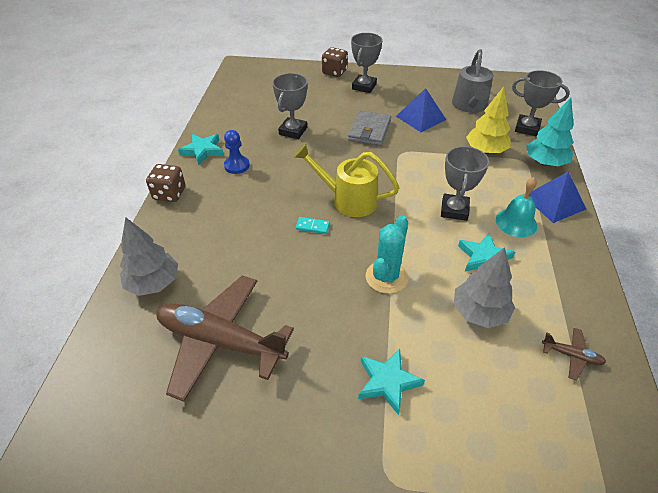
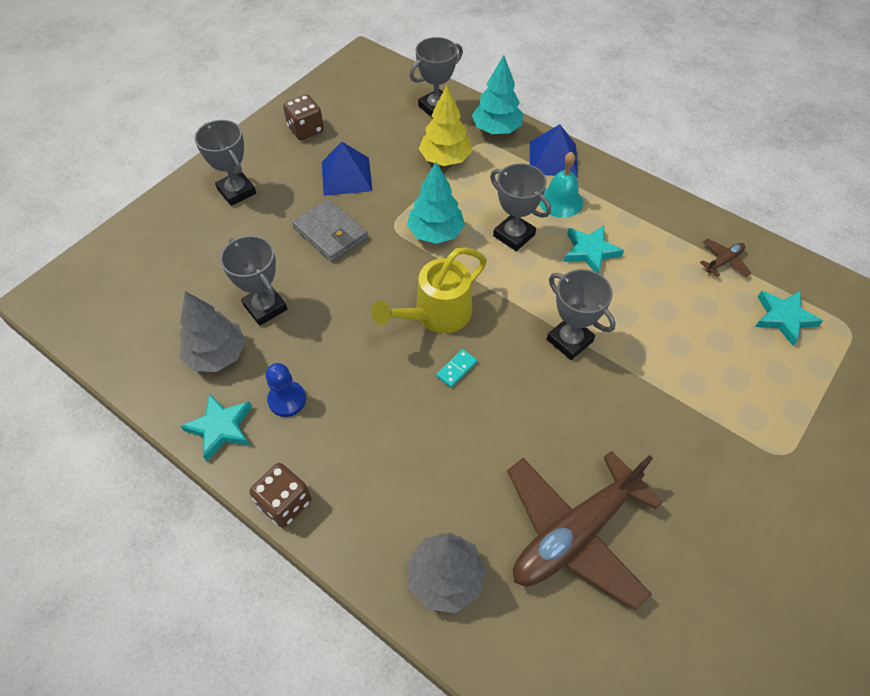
camera: 60 degrees left, 10 degrees up
brown dice [322,47,348,77] -> brown dice moved to [283,94,324,140]
turquoise star [358,349,425,415] -> turquoise star moved to [755,291,823,346]
turquoise cactus [366,216,408,294] -> grey trophy [547,269,616,360]
grey watering can [452,49,493,113] -> none
grey tree [454,247,515,328] -> grey tree moved to [179,291,246,372]
none -> turquoise tree [407,162,465,244]

